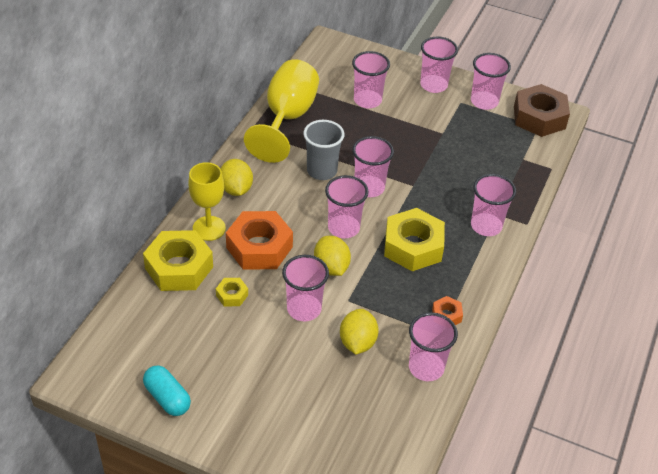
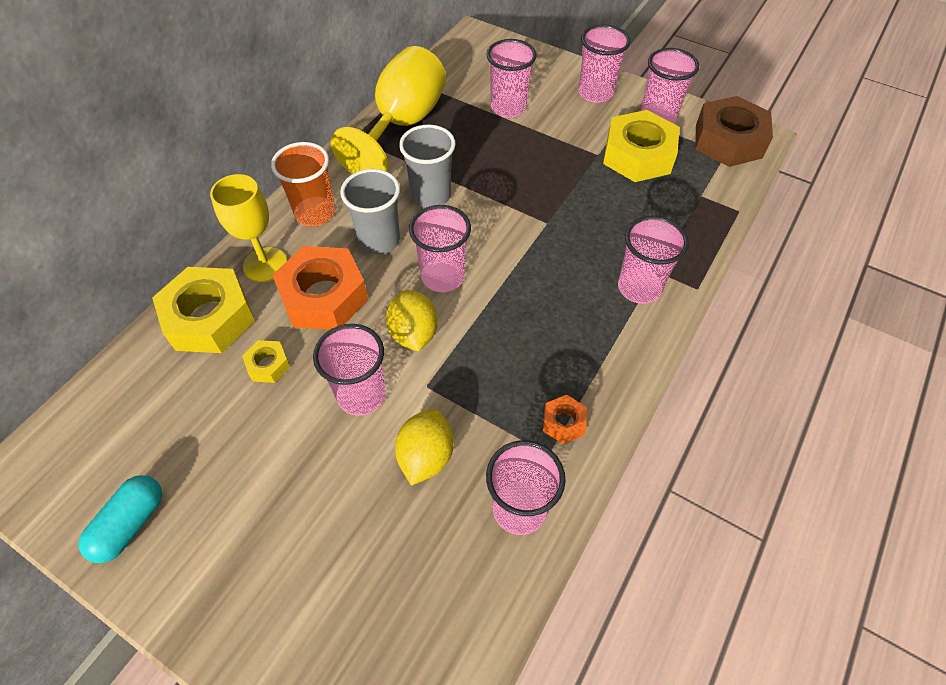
camera: 10 degrees right, 10 degrees up
turquoise capsule [143,365,191,416] -> turquoise capsule turned 60 degrees clockwise [78,475,162,563]
yellow lemon [220,159,253,196] -> orange cup [271,142,335,226]
pink cup [352,136,394,197] -> none
yellow nut [384,208,445,271] -> yellow nut moved to [603,110,680,182]
none -> grey cup [340,169,400,255]

